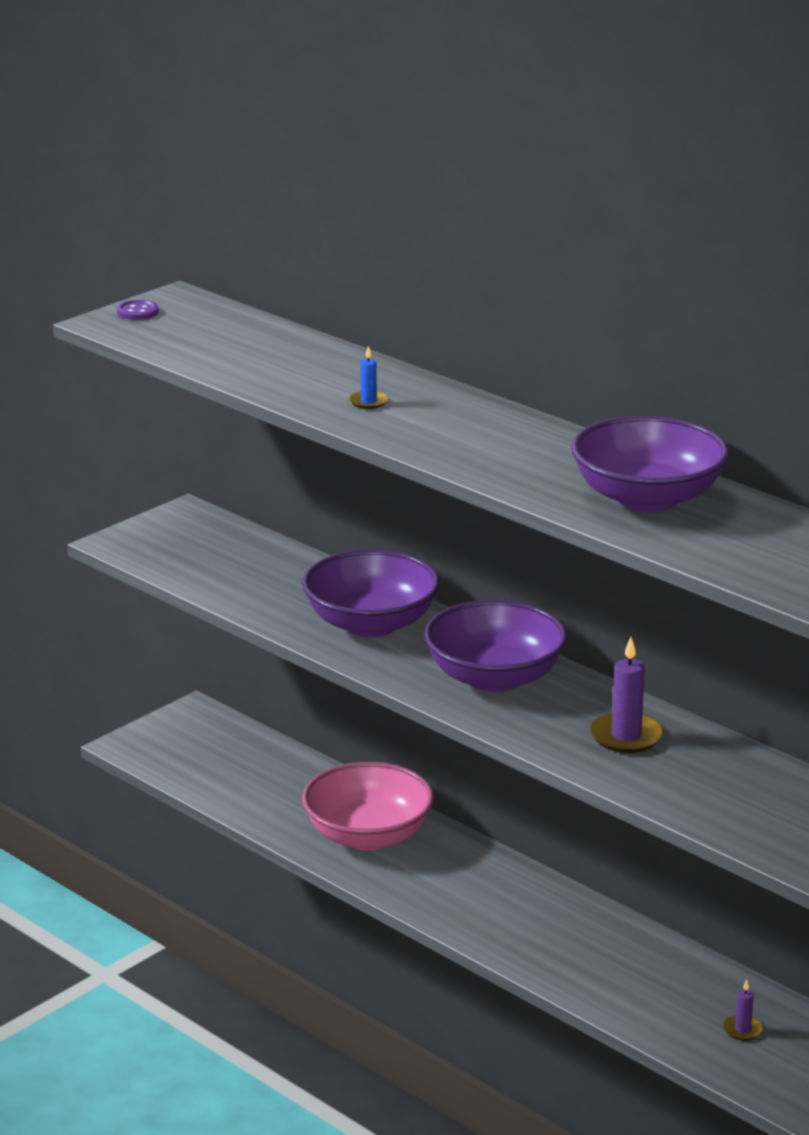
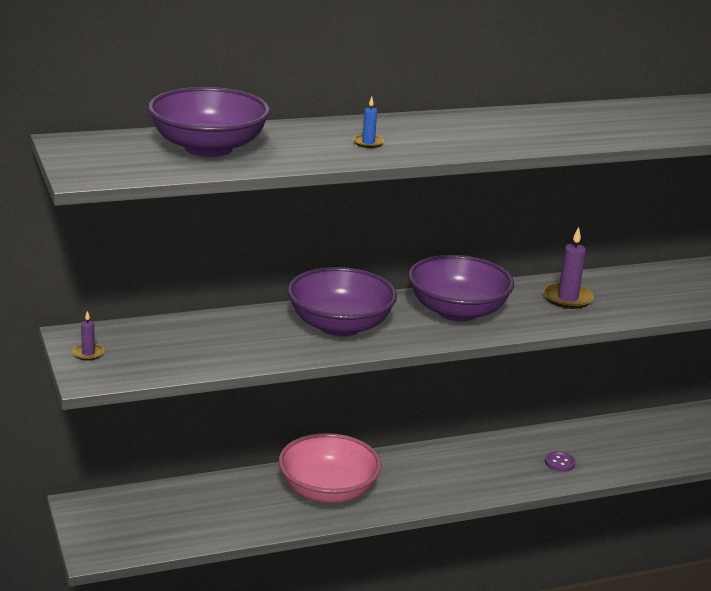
camera: 65 degrees left, 0 degrees up
purple button [117,300,159,320] -> purple button moved to [545,451,576,472]
purple bowl [571,416,729,512] -> purple bowl moved to [148,87,270,157]
purple candle [723,979,763,1041] -> purple candle moved to [72,311,104,361]

